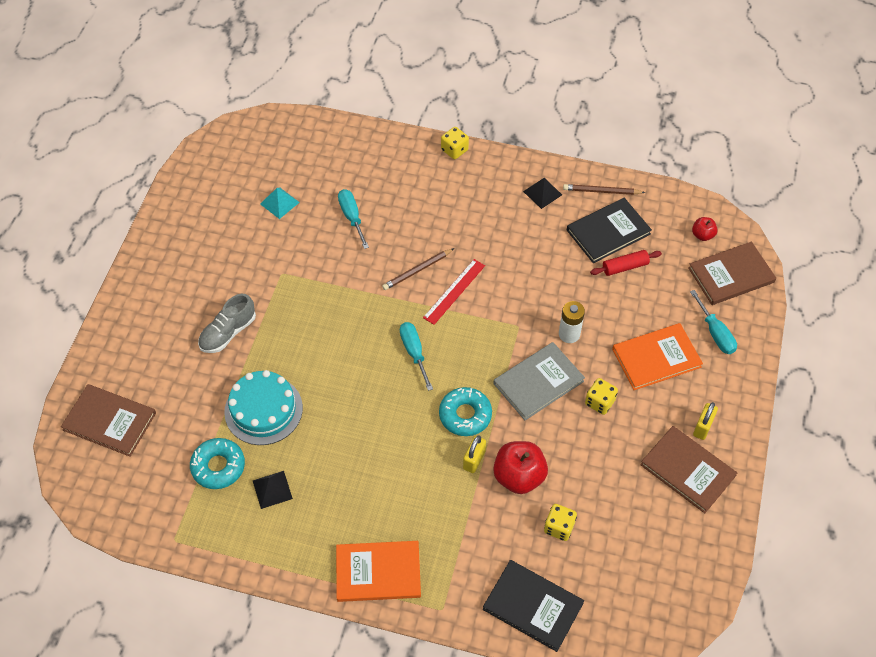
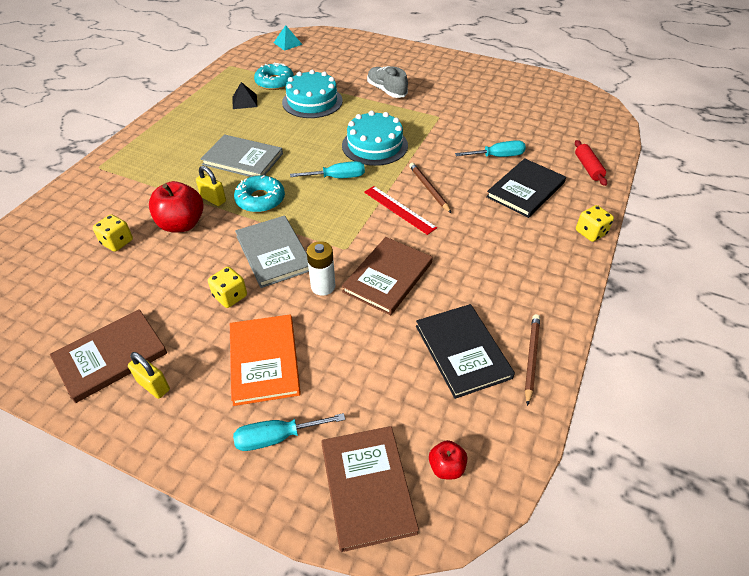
camera: 100 degrees right, 10 degrees down
brown book [61,384,156,457] -> brown book moved to [342,237,433,316]
turquoise pyramid [260,188,300,219] -> turquoise pyramid moved to [273,25,303,51]
orange book [336,541,421,602] -> none
black book [483,560,584,652] -> black book moved to [486,158,566,218]
black pyramid [523,178,562,209] -> none
red rolling pin [590,250,662,276] -> red rolling pin moved to [575,140,607,186]
none -> grey book [201,134,283,177]
none -> turquoise cake [342,111,408,166]

